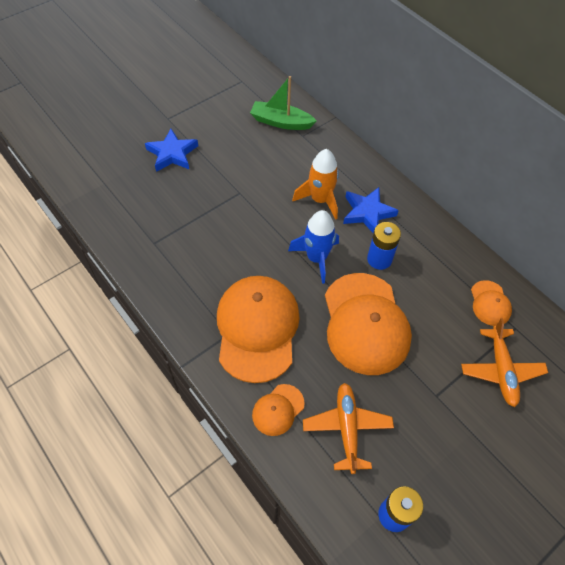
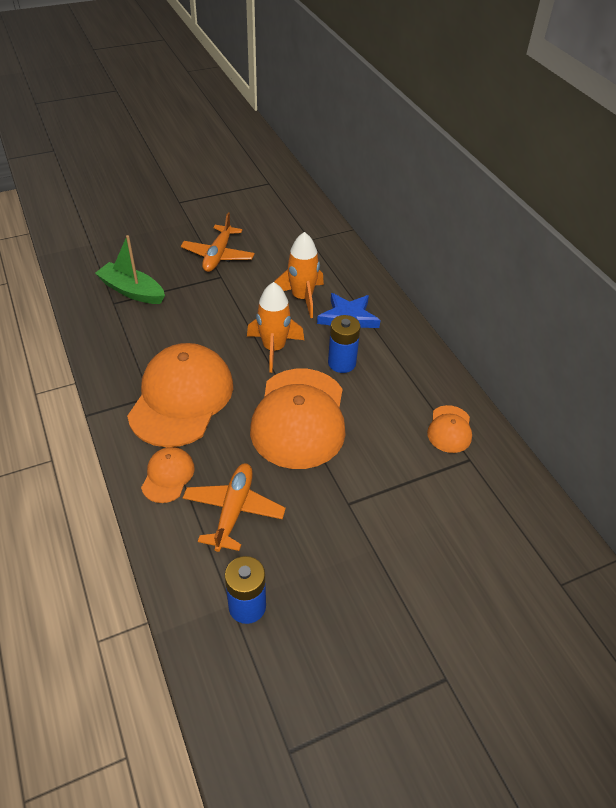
camera: 15 degrees right, 10 degrees down
blue star [145,129,198,172] -> none
green boat [250,76,317,130] -> green boat moved to [95,235,165,304]
orange cap [252,384,305,436] -> orange cap turned 135 degrees clockwise [141,447,195,503]
blue rocket [288,210,339,284] -> orange rocket [247,282,304,373]
orange plane [461,318,548,407] -> orange plane moved to [181,212,255,272]

